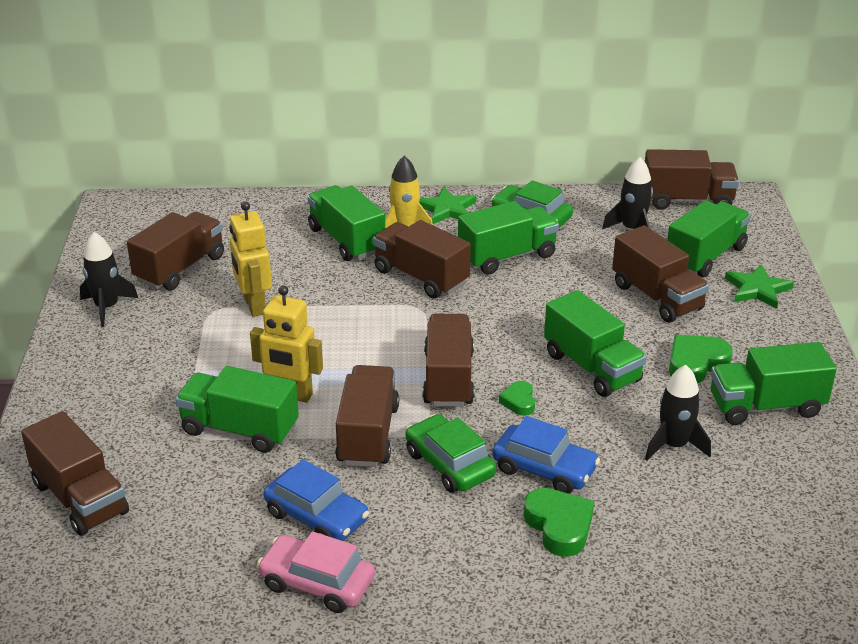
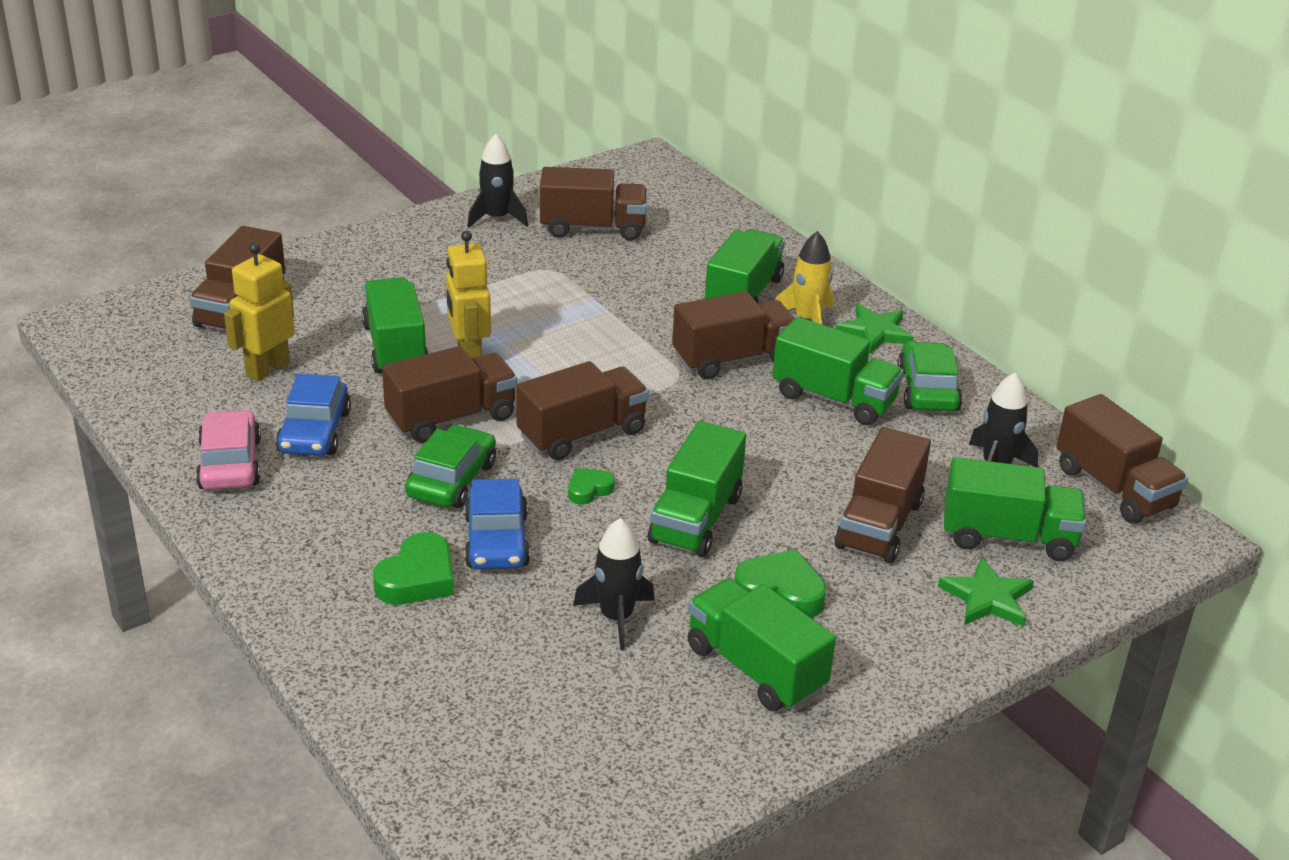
camera: 55 degrees right, 0 degrees up
yellow robot [229,201,272,317] -> yellow robot moved to [224,243,295,382]
brown truck [373,220,471,298] -> brown truck turned 60 degrees clockwise [672,291,795,379]

